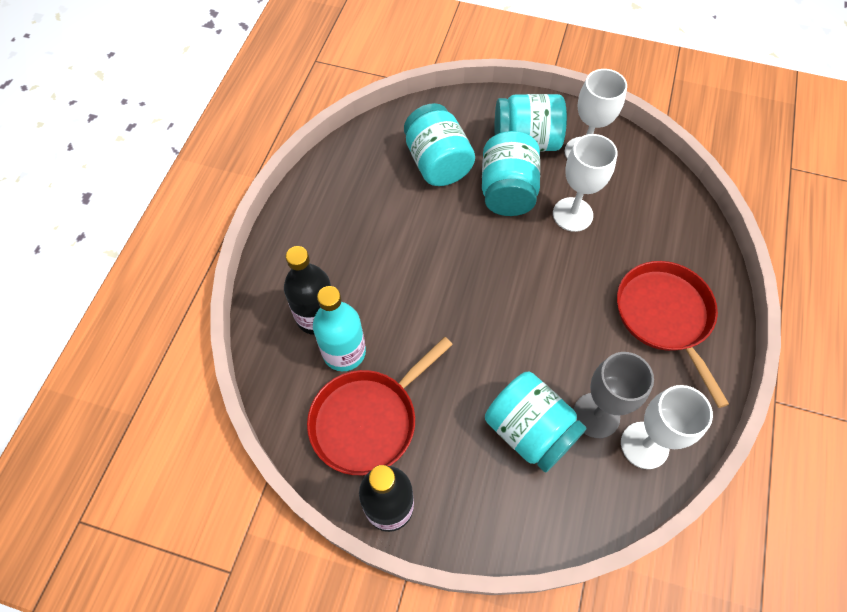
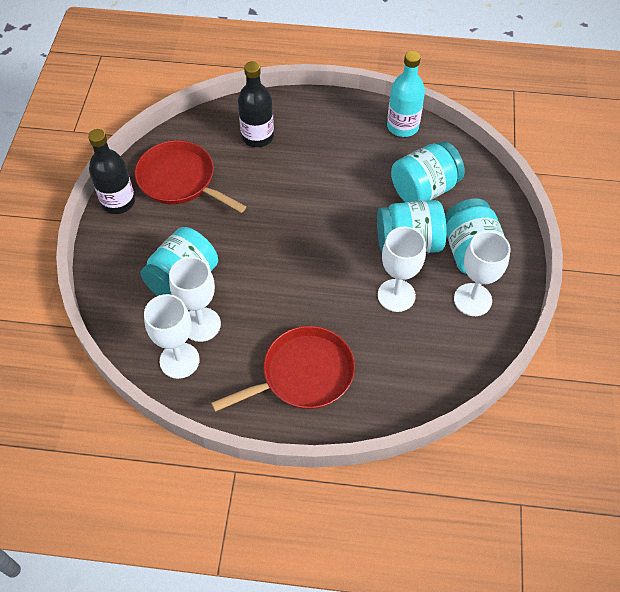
camera: 80 degrees right, 5 degrees down
turquoise bottle [313,286,366,371] -> turquoise bottle moved to [387,51,425,137]
grey goblet [573,352,654,438] -> white goblet [169,257,221,342]

